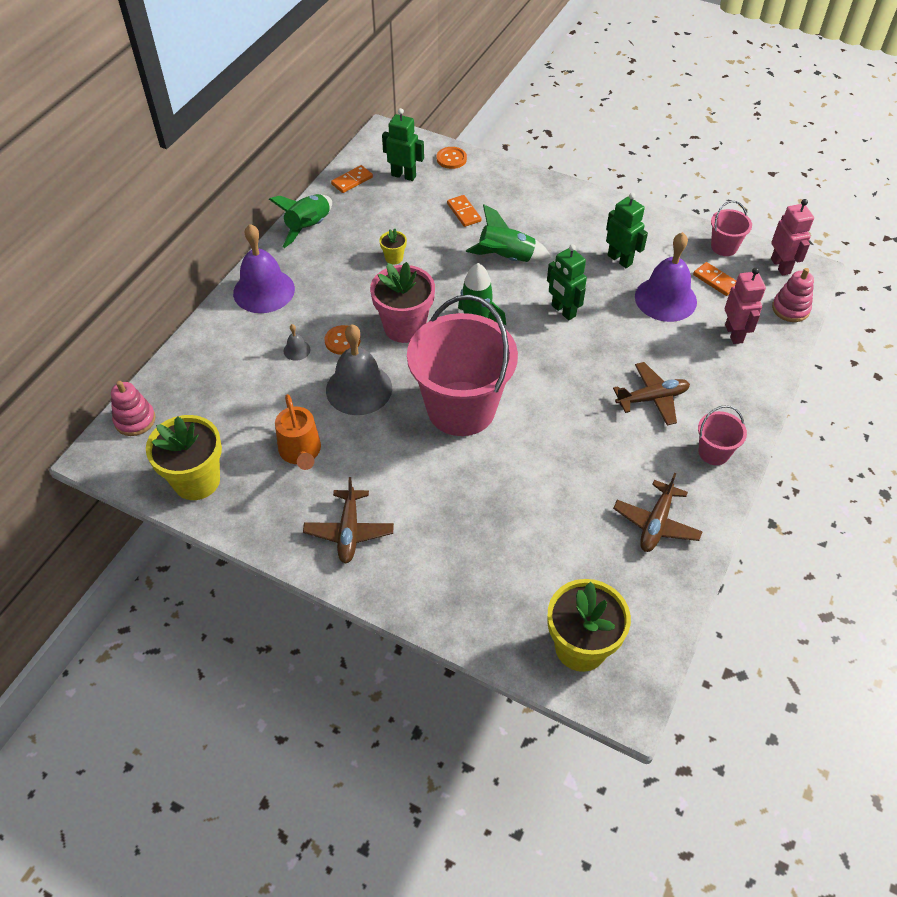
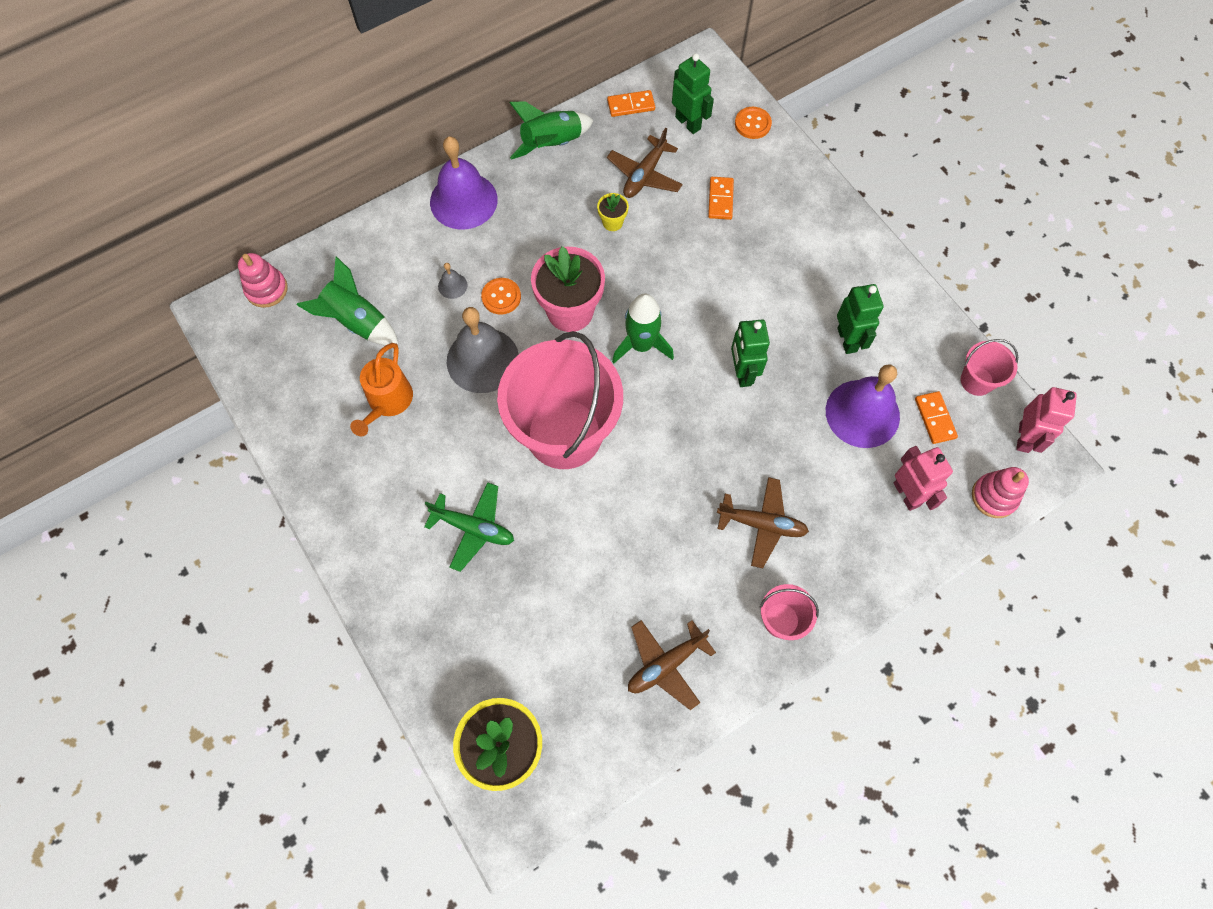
camera: 30 degrees right, 15 degrees up
yellow flower pot [146,415,222,500] -> none
brown plane [303,477,394,564] -> brown plane moved to [607,128,683,198]
green rocket [466,204,551,262] -> green rocket moved to [296,256,399,346]
pink robot [725,268,766,344] -> pink robot turned 45 degrees counterclockwise [894,446,953,511]
none -> green plane [424,482,514,572]

